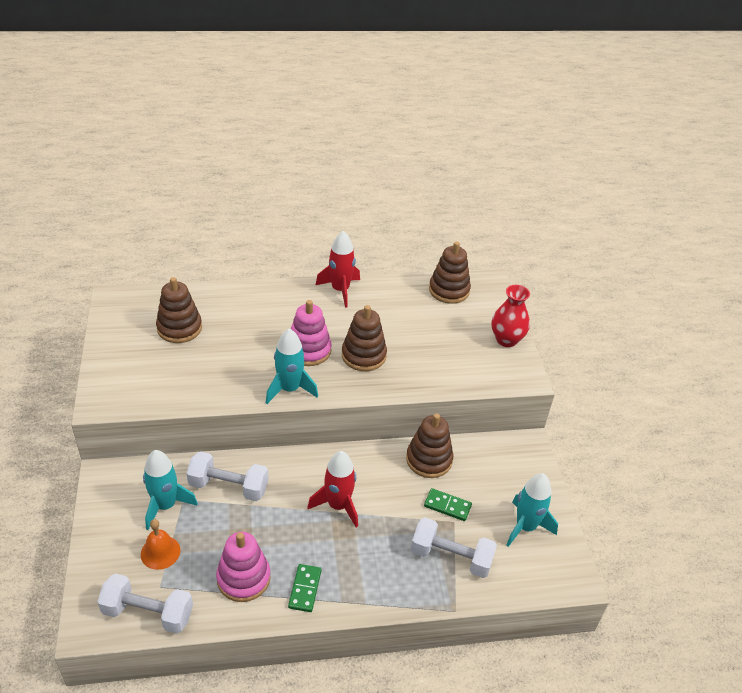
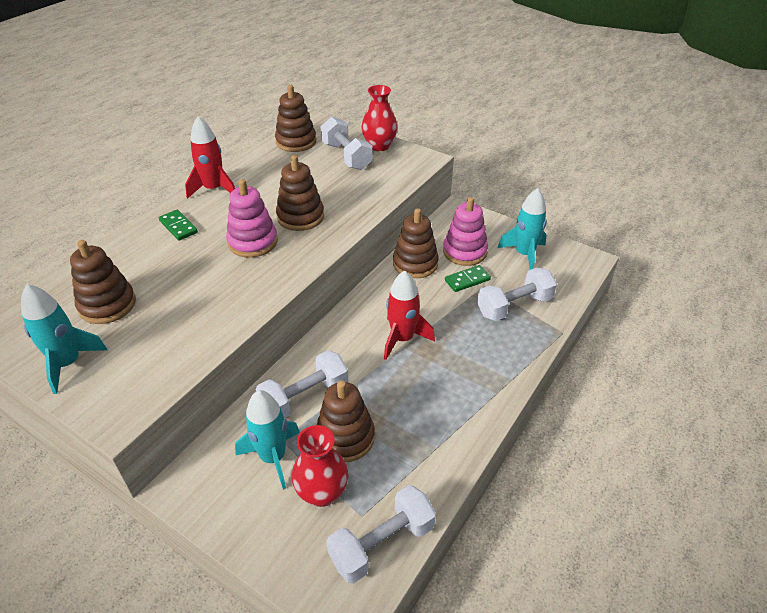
camera: 45 degrees left, 0 degrees up
orange bell [141,519,181,570] -> red vase [292,425,348,507]
pink stacking toy [216,532,271,602] -> pink stacking toy moved to [443,197,488,266]
turquoise rocket [266,328,318,404] -> turquoise rocket moved to [21,284,107,394]
green domino [288,564,321,612] -> green domino moved to [159,210,198,241]
none -> brown stacking toy [317,380,375,462]
none -> white dumbbell [320,117,373,170]

